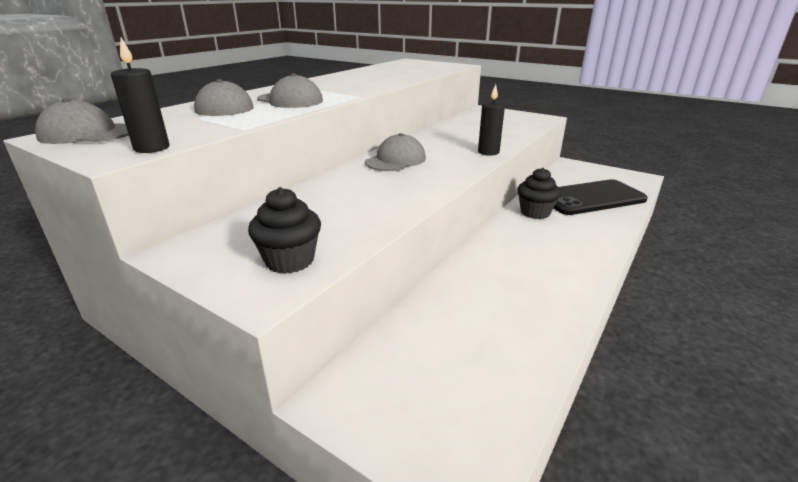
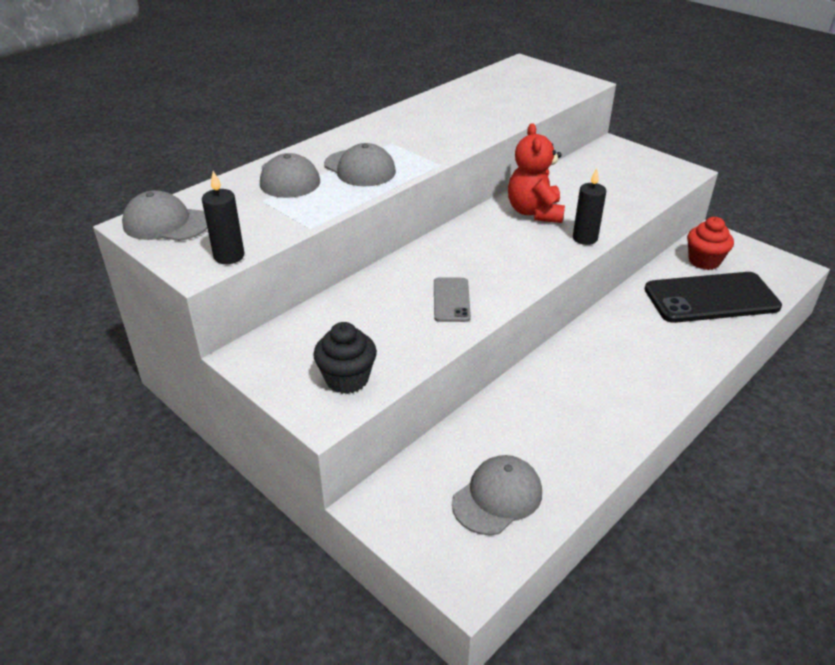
camera: 10 degrees right, 10 degrees up
grey cap [365,133,426,171] -> grey cap moved to [452,455,542,535]
black cupcake [517,168,561,219] -> none
none -> grey phone [434,278,471,322]
none -> red teddy bear [508,123,565,223]
none -> red cupcake [687,217,734,270]

